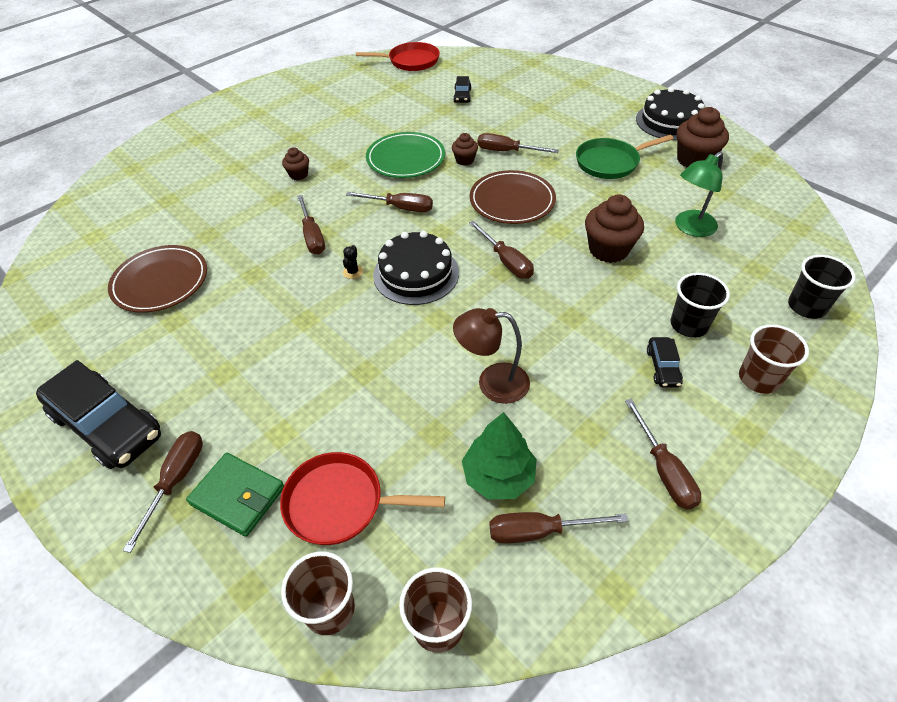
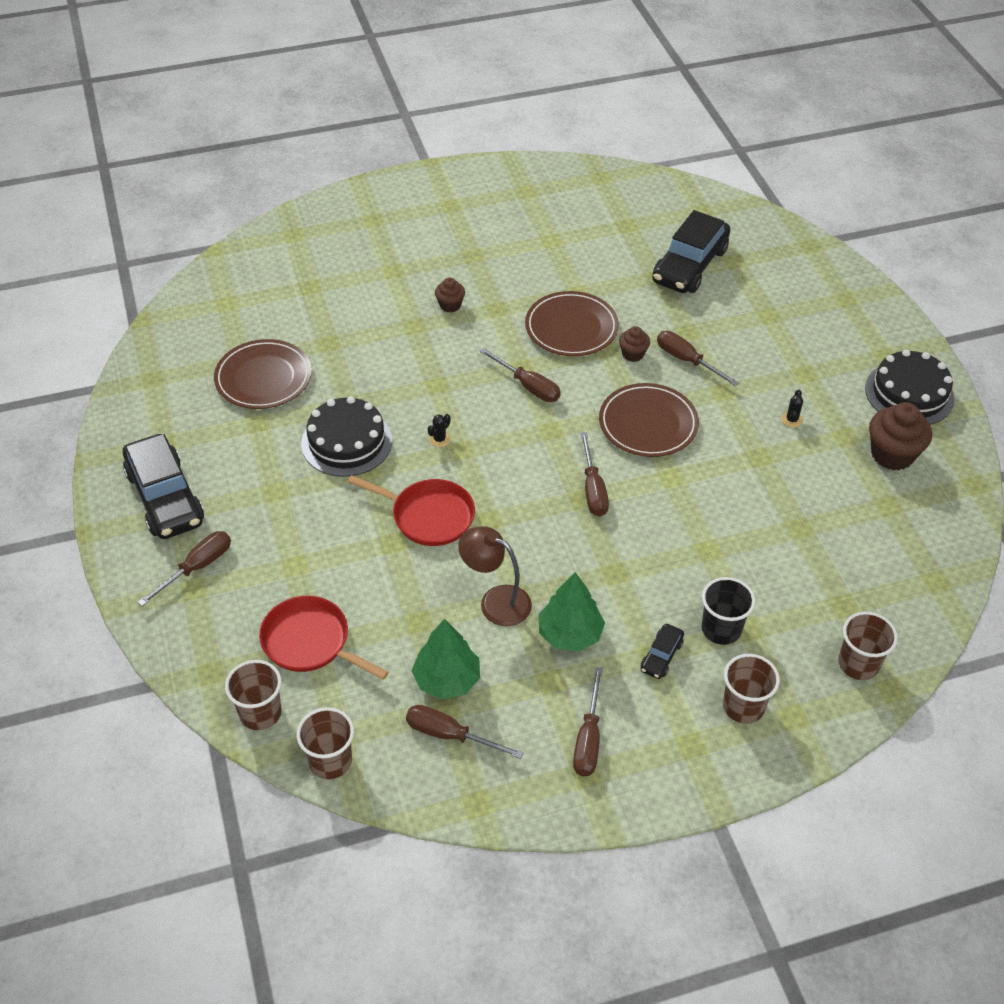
camera: 25 degrees right, 0 degrees up
green wallet [186,453,284,537] -> none
brown screwdriver [297,195,325,255] -> none
red pan [356,42,440,71] -> red pan moved to [348,475,475,546]
green plate [366,132,445,178] -> brown plate [525,291,619,356]
black cake [373,231,459,305] -> black cake moved to [301,396,392,477]
black car [453,76,471,103] -> black car [652,210,730,293], size x2.21
green pan [576,135,673,179] -> black cactus [781,390,803,428]
brown cupcake [585,195,644,263] -> none
green lamp [675,151,723,237] -> none
black cup [788,255,856,319] -> brown cup [838,612,898,680]
none -> green tree [538,572,605,652]

